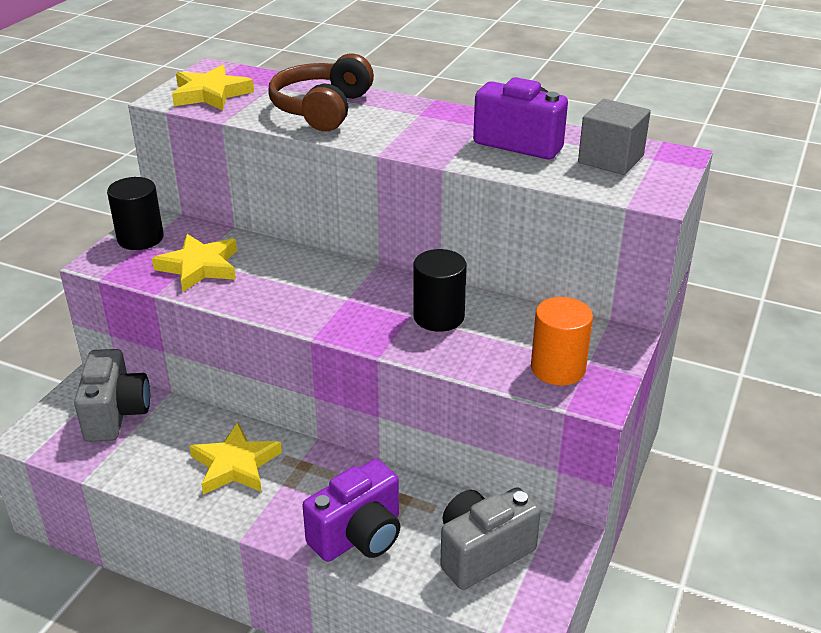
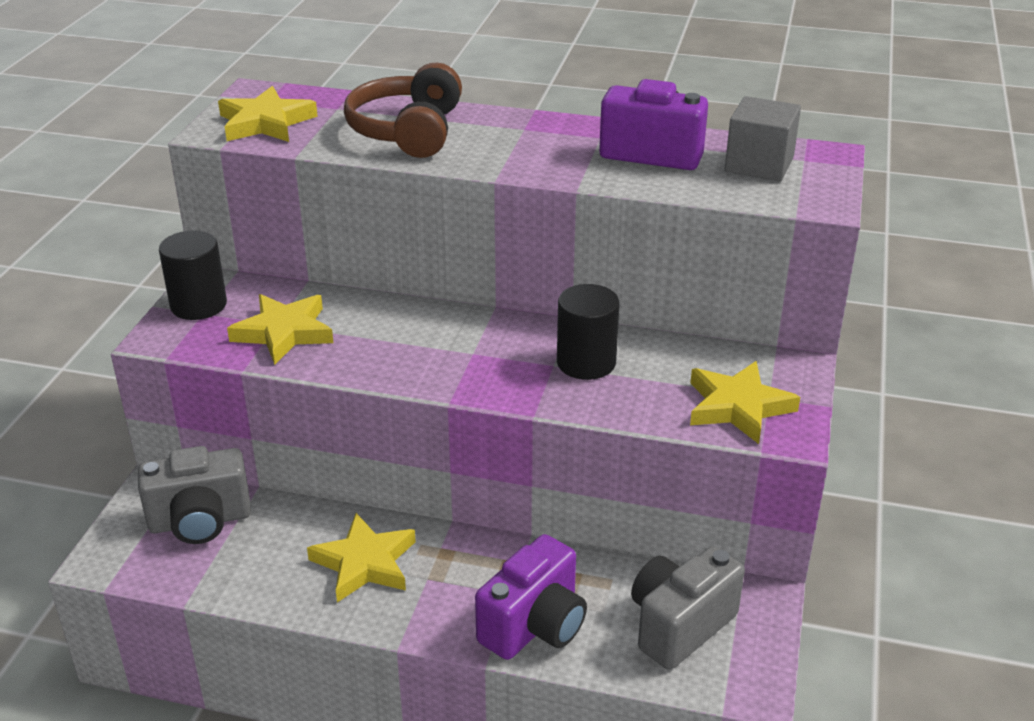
camera: 10 degrees left, 0 degrees up
grey camera [74,349,150,442] -> grey camera turned 90 degrees clockwise [138,446,251,544]
orange cylinder [531,297,593,386] -> yellow star [690,361,800,444]

